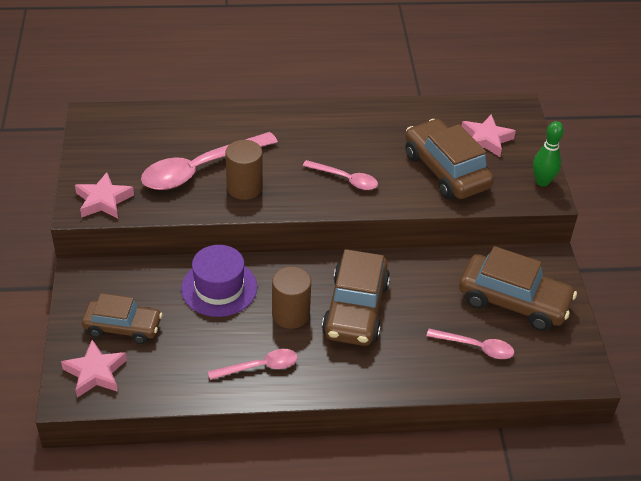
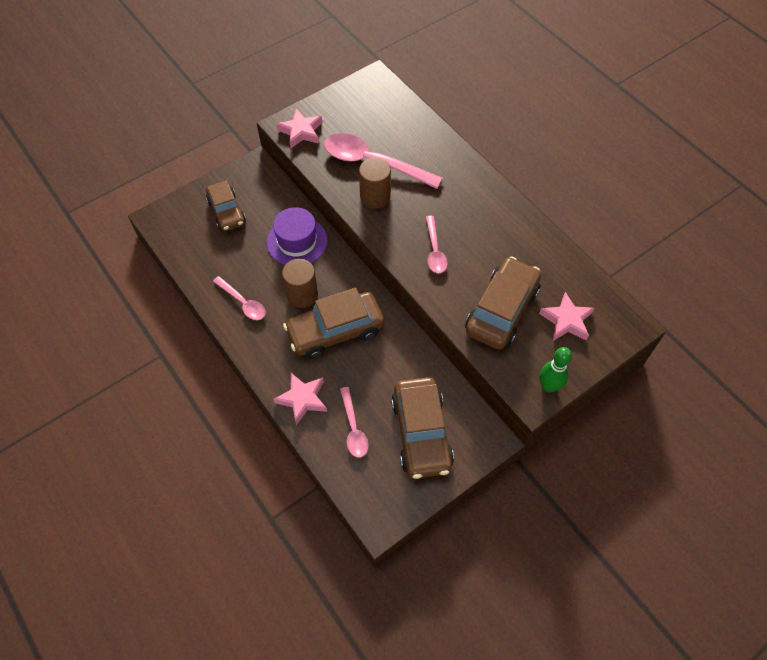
camera: 60 degrees right, 15 degrees up
pink star [61,340,127,398] -> pink star moved to [273,373,327,425]

